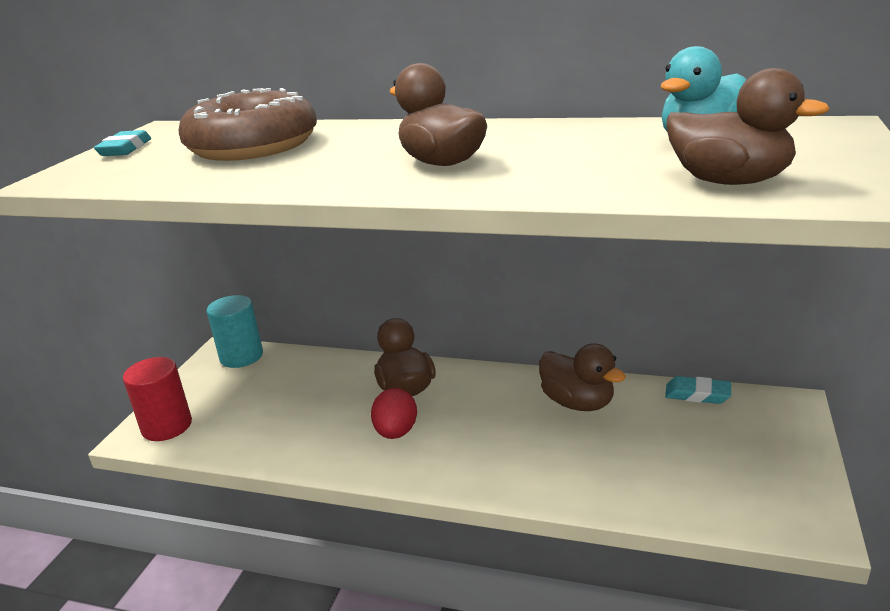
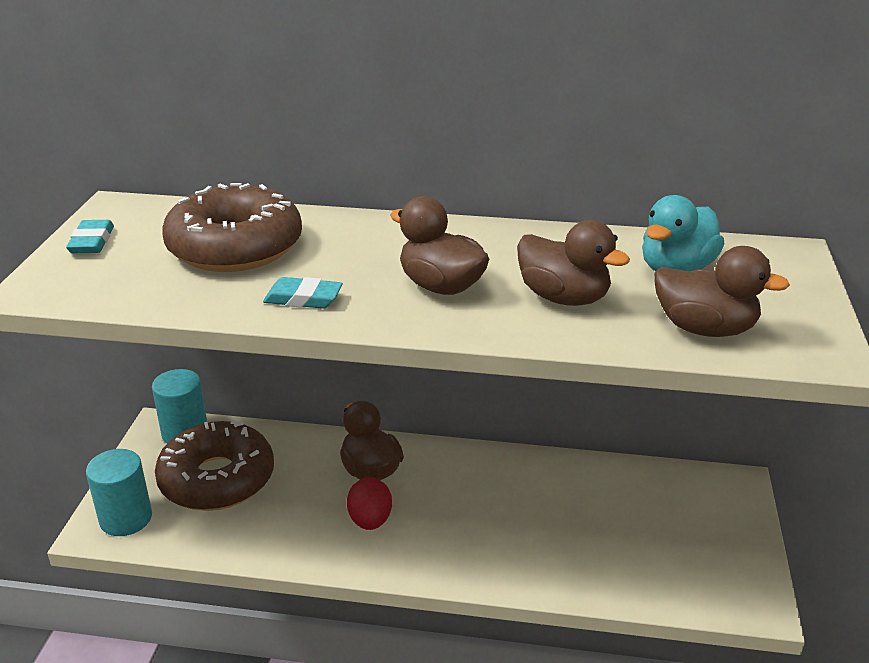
camera: 10 degrees left, 5 degrees up
red cylinder [123,357,192,441] -> turquoise cylinder [86,449,152,536]
brown duck [539,343,626,411] -> brown duck moved to [517,220,630,306]
turquoise eraser [665,376,731,404] -> turquoise eraser moved to [263,277,343,309]
none -> brown donut [155,421,274,511]

